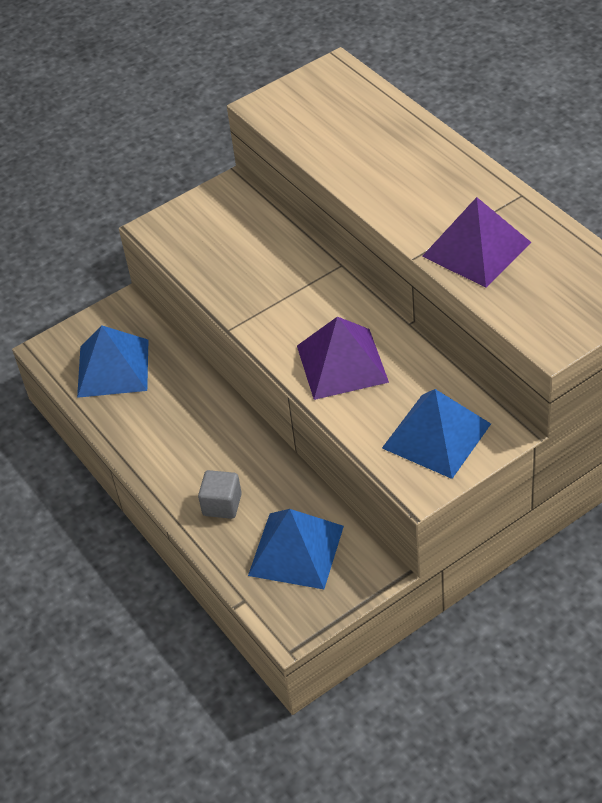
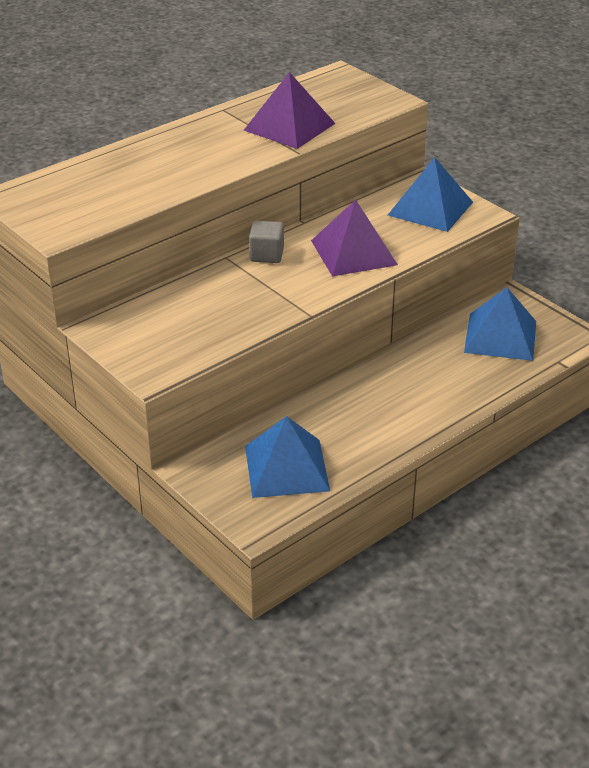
camera: 100 degrees left, 10 degrees down
grey cube [198,470,242,519] -> grey cube moved to [249,221,284,263]

